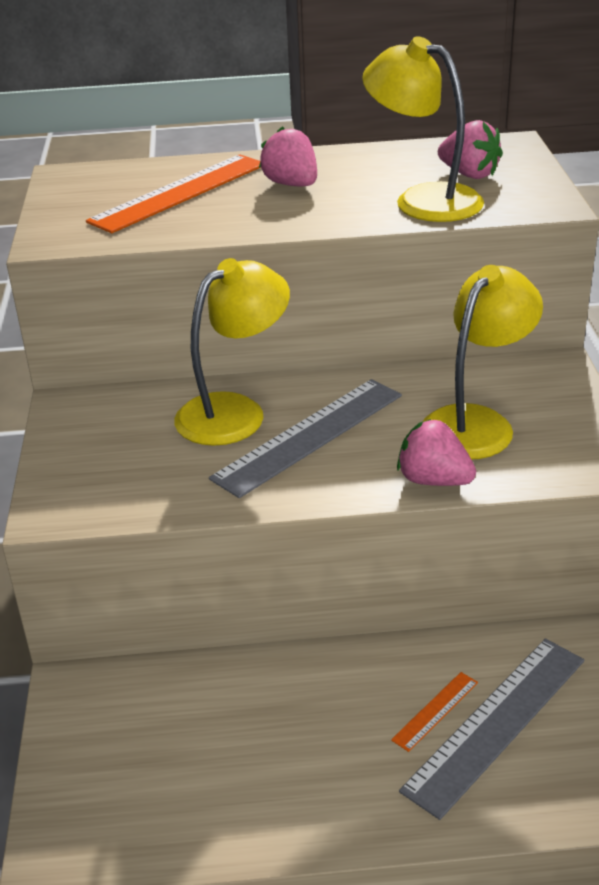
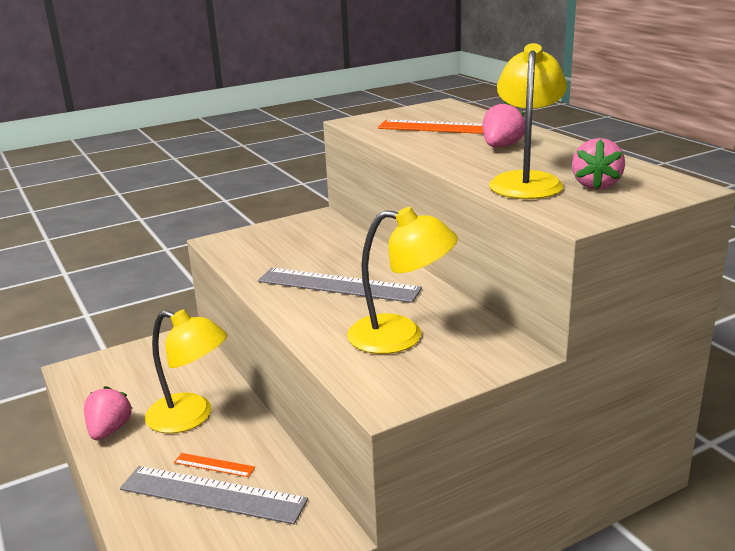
camera: 65 degrees right, 10 degrees down
yellow lamp [174,258,290,446] -> yellow lamp moved to [145,309,227,433]
pink strawberry [397,419,476,486] -> pink strawberry moved to [84,386,133,440]

